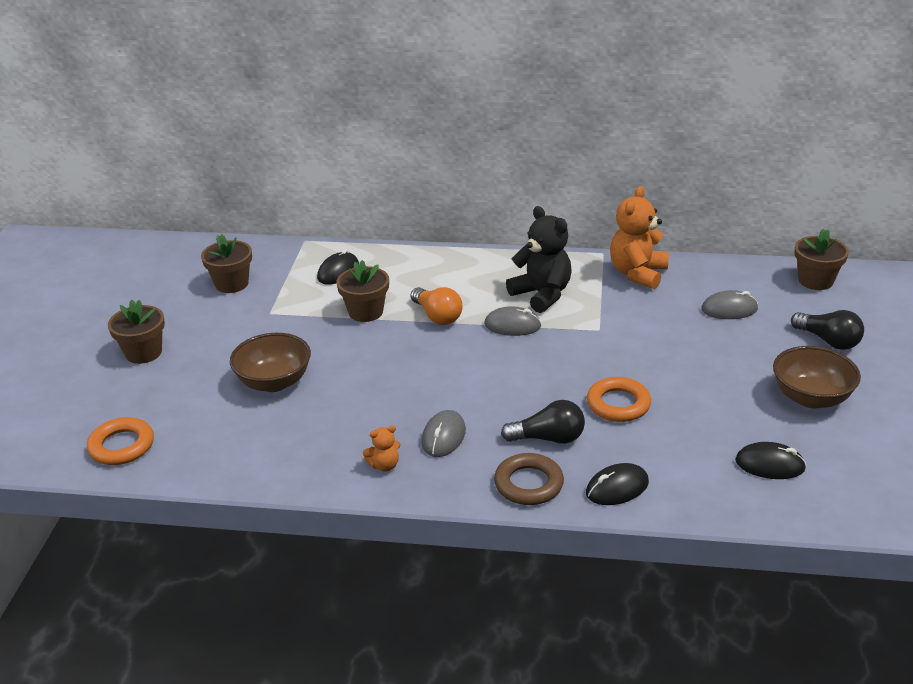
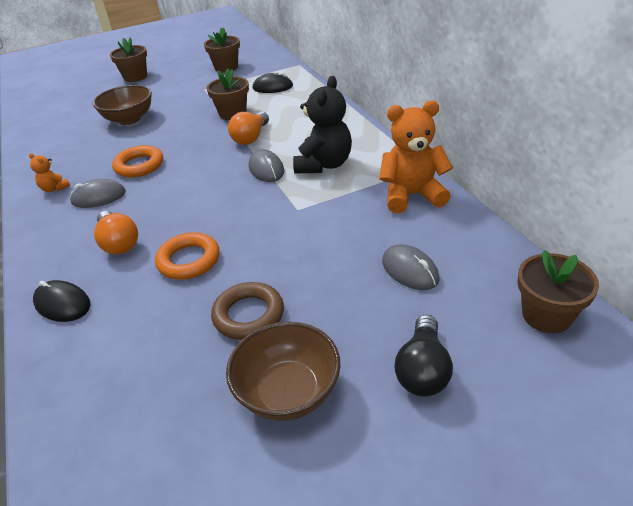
camera: 60 degrees right, 5 degrees up
orange ring [87,417,154,465] -> orange ring moved to [112,145,163,177]
brown ring [494,453,564,505] -> brown ring moved to [211,282,284,340]
black light bulb [501,400,585,444] -> orange light bulb [94,211,138,254]
black mouse [735,442,806,479] -> none

